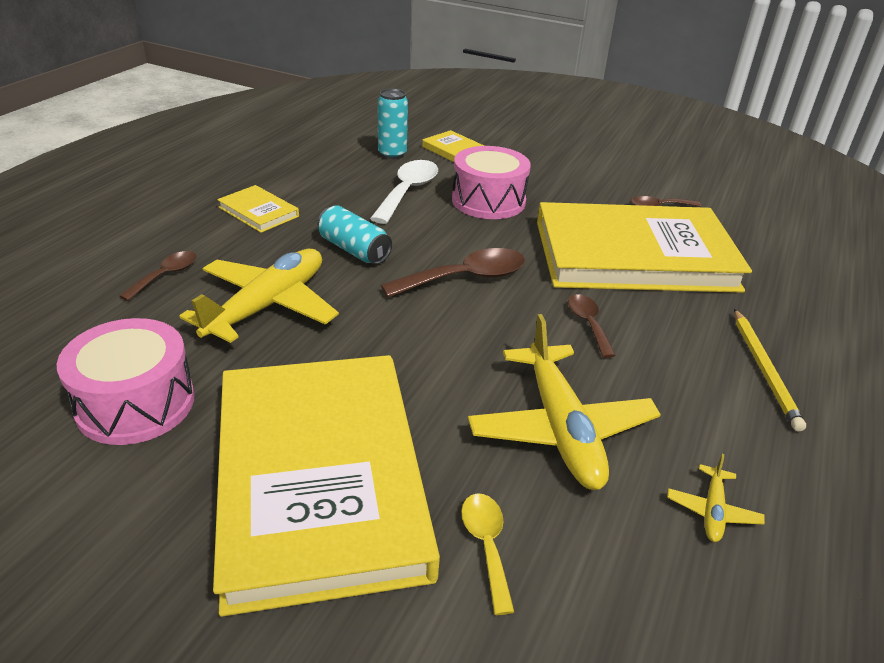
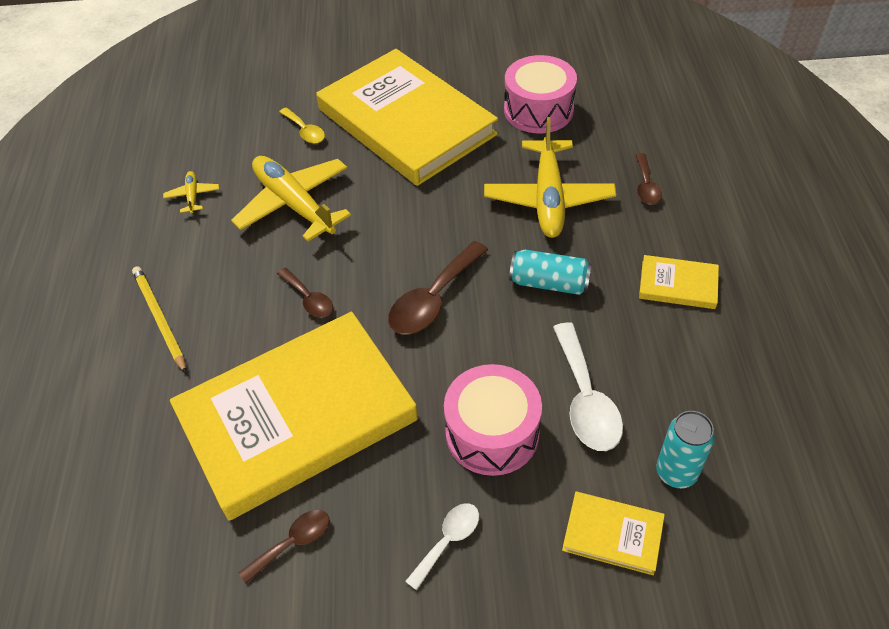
camera: 155 degrees right, 15 degrees up
none -> white spoon [405,503,479,590]

